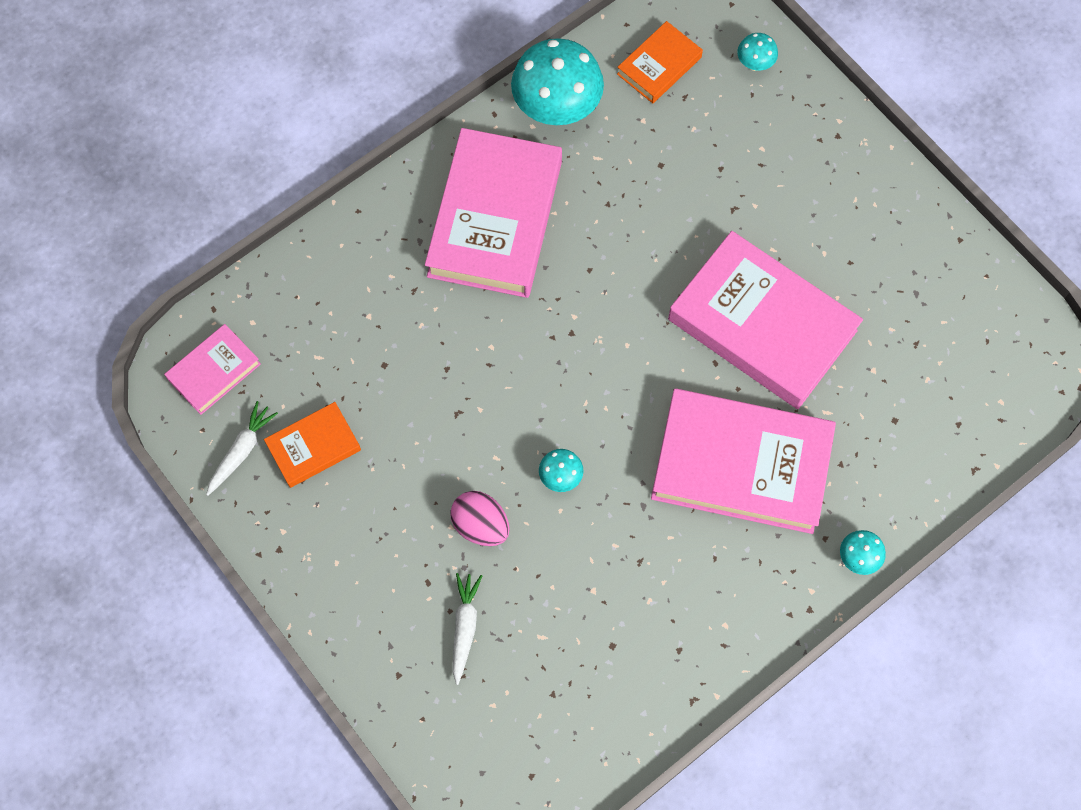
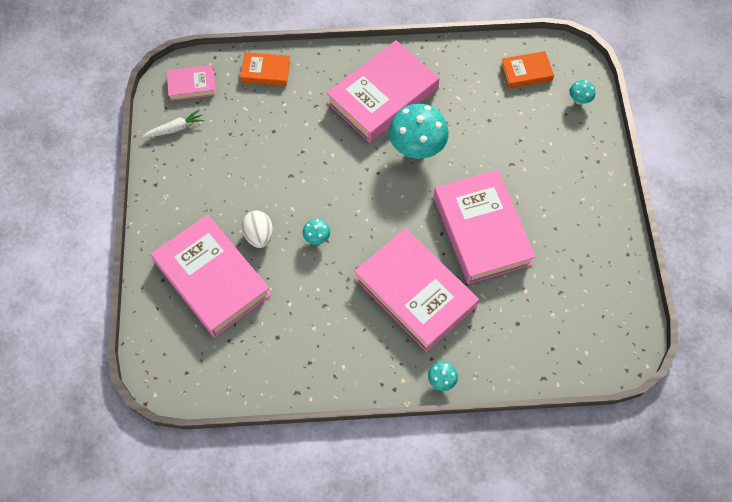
camera: 35 degrees right, 5 degrees down
orange book [264,402,361,488] -> orange book moved to [240,52,290,86]
pink egg [450,491,510,546] -> white egg [242,211,273,248]
white carrot [453,573,482,685] -> pink book [151,214,271,337]
turquoise mushroom [511,38,604,125] -> turquoise mushroom moved to [389,103,449,159]

